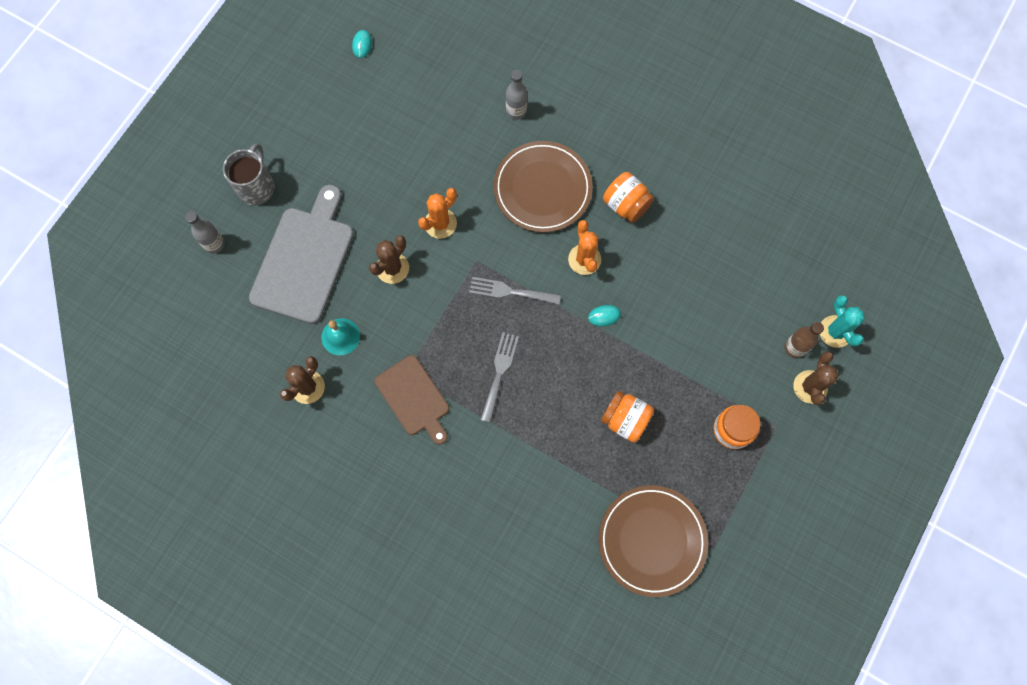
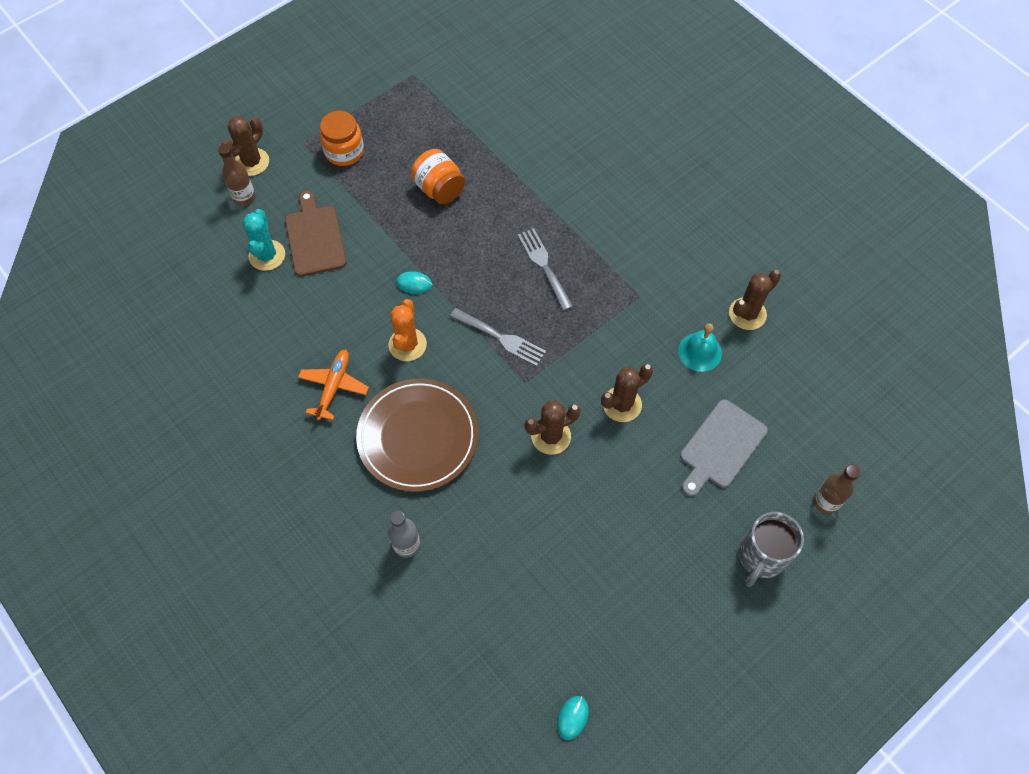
camera: 160 degrees left, 10 degrees down
grey bottle [185,211,225,254] -> brown bottle [813,465,861,514]
grey cutting board [249,185,354,324] -> grey cutting board [680,399,768,497], size x0.63
brown cutting board [374,355,449,445] -> brown cutting board moved to [285,190,347,277]
orange cactus [418,188,457,239] -> brown cactus [525,400,581,455]
grey fork [480,332,519,423] -> grey fork turned 120 degrees clockwise [518,228,573,311]
brown plate [598,485,708,597] -> none
orange jar [603,172,654,223] -> orange plane [298,349,369,420]
turquoise cactus [820,295,865,348] -> turquoise cactus moved to [242,209,285,271]

